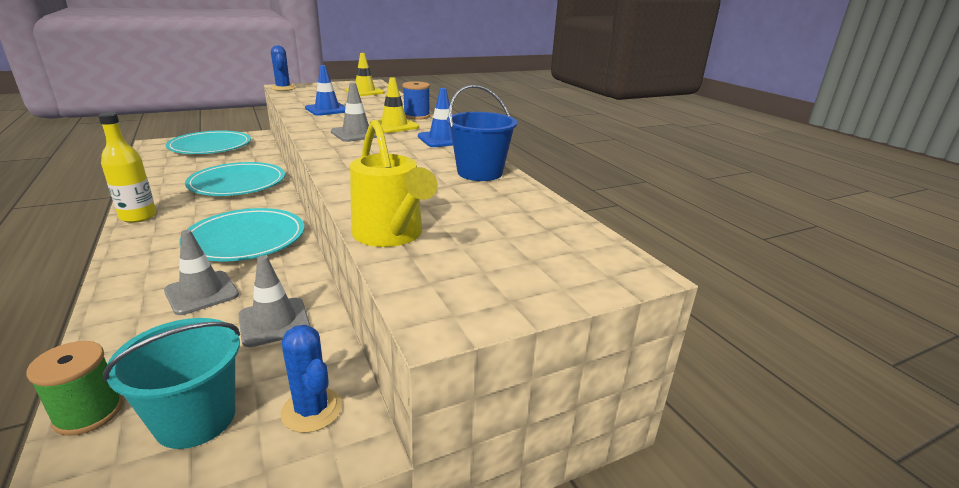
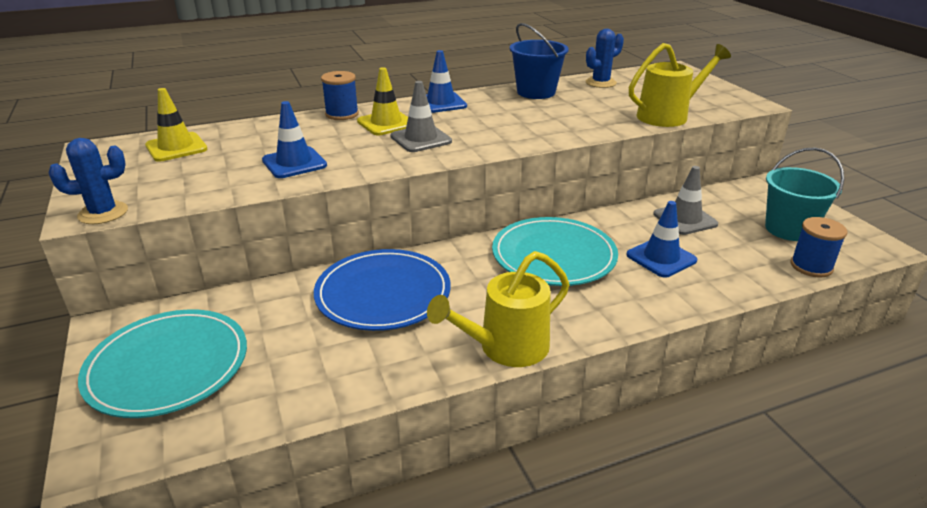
camera: 85 degrees left, 5 degrees up
green spool [26,341,123,436] -> blue spool [790,217,847,277]
yellow bottle [98,112,156,223] -> yellow watering can [427,251,570,367]
grey traffic cone [164,230,239,315] -> blue traffic cone [626,201,697,278]
turquoise plate [185,162,285,196] -> blue plate [314,249,451,331]
blue cactus [280,325,342,433] -> blue cactus moved to [586,29,624,88]

